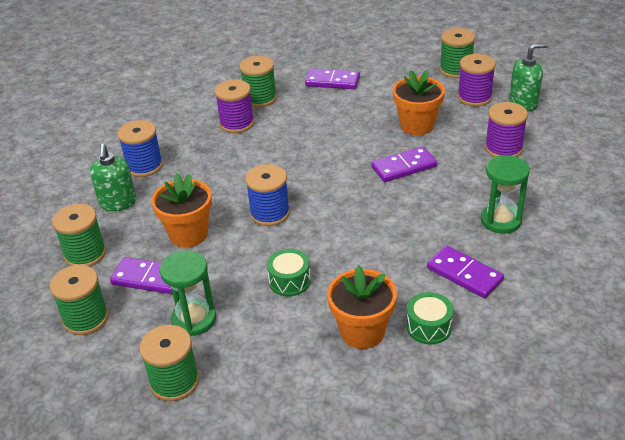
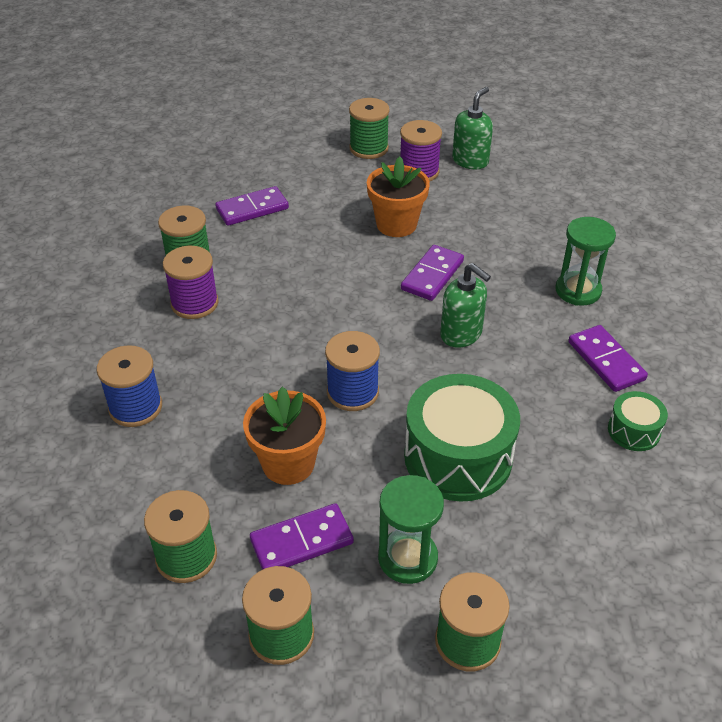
camera: 40 degrees left, 5 degrees up
green soap dispenser [90,144,137,211] -> green soap dispenser moved to [440,263,491,348]
green drum [267,249,311,297] -> green drum [404,374,520,502], size x2.04
orange flower pot [327,265,397,349] -> none
purple domino [427,245,504,298] -> purple domino turned 60 degrees clockwise [568,325,648,392]
purple spool [485,102,528,157] -> none

